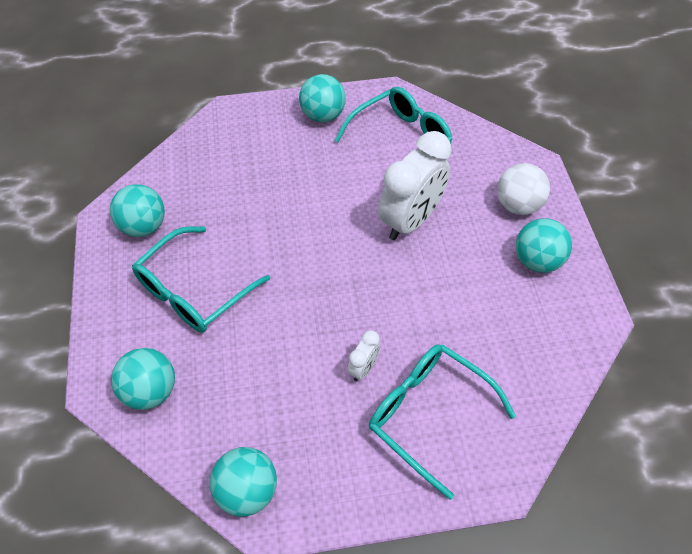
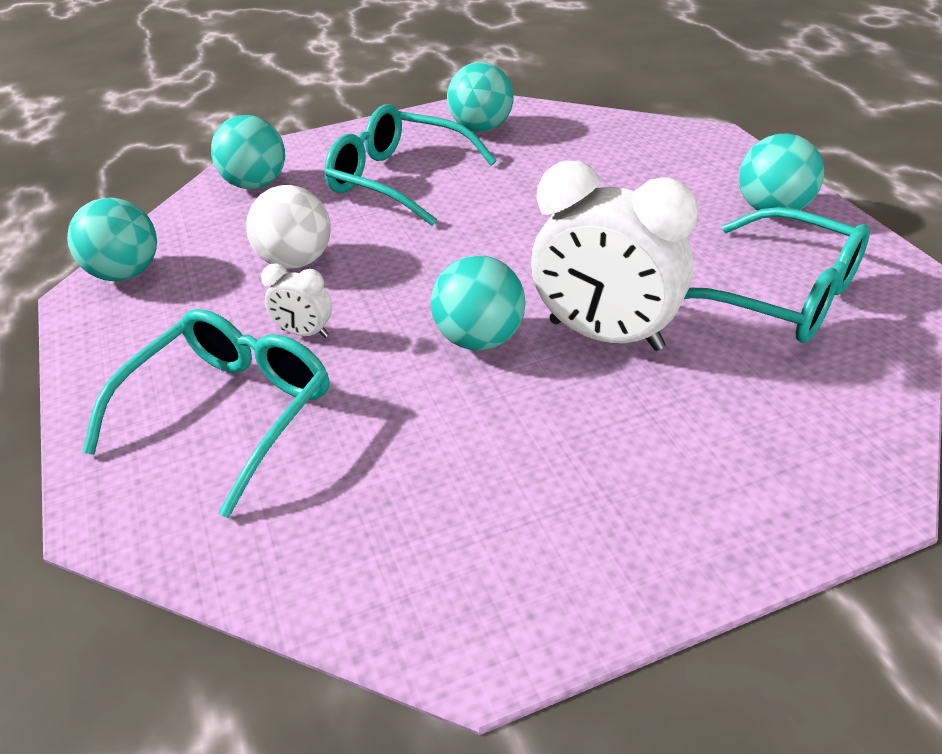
camera: 80 degrees right, 15 degrees down
white ball [497,163,550,215] -> white ball moved to [246,185,331,269]
turquoise ball [516,218,572,273] -> turquoise ball moved to [430,255,526,350]

